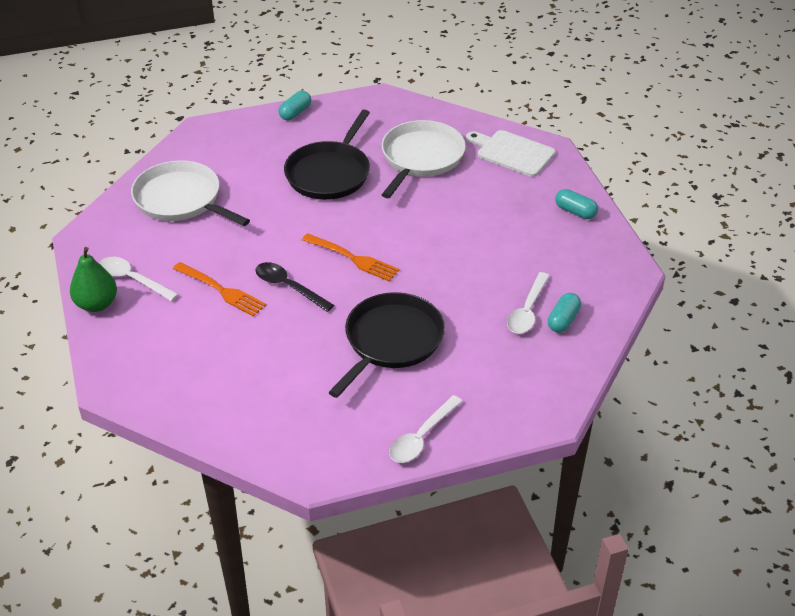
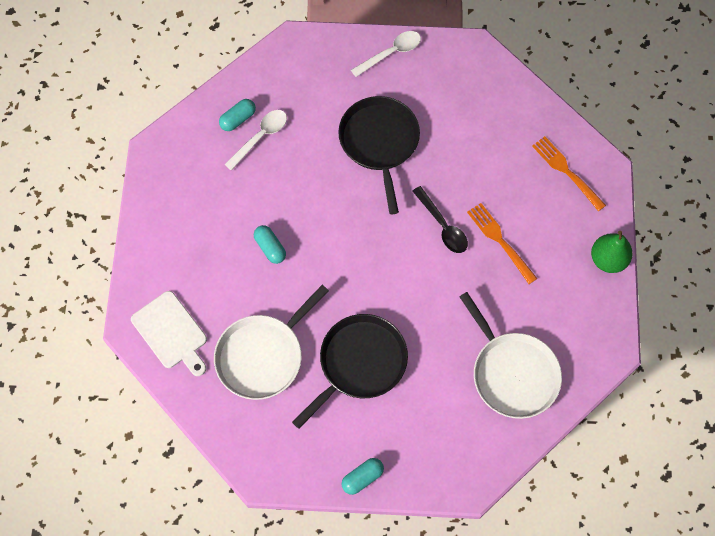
camera: 160 degrees left, 25 degrees up
white spoon [99,257,179,301] -> none
orange fork [302,233,400,281] -> orange fork moved to [532,136,606,211]
black pan [328,292,445,398] -> black pan turned 120 degrees clockwise [338,96,420,214]
turquoise capsule [555,189,598,219] -> turquoise capsule moved to [254,225,286,264]

